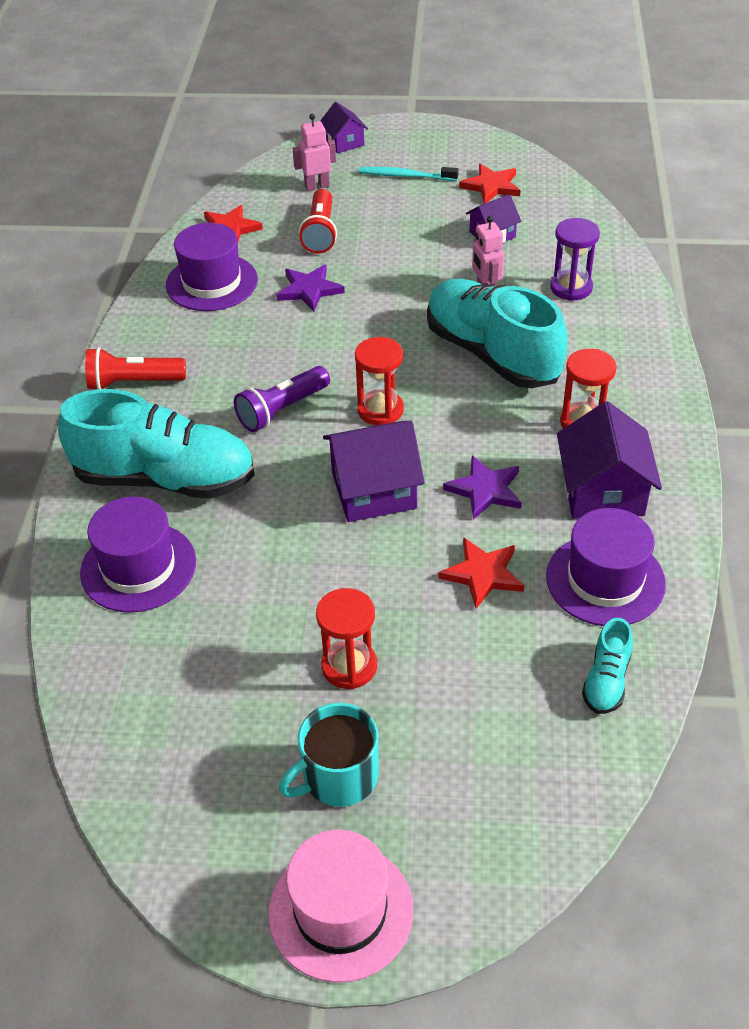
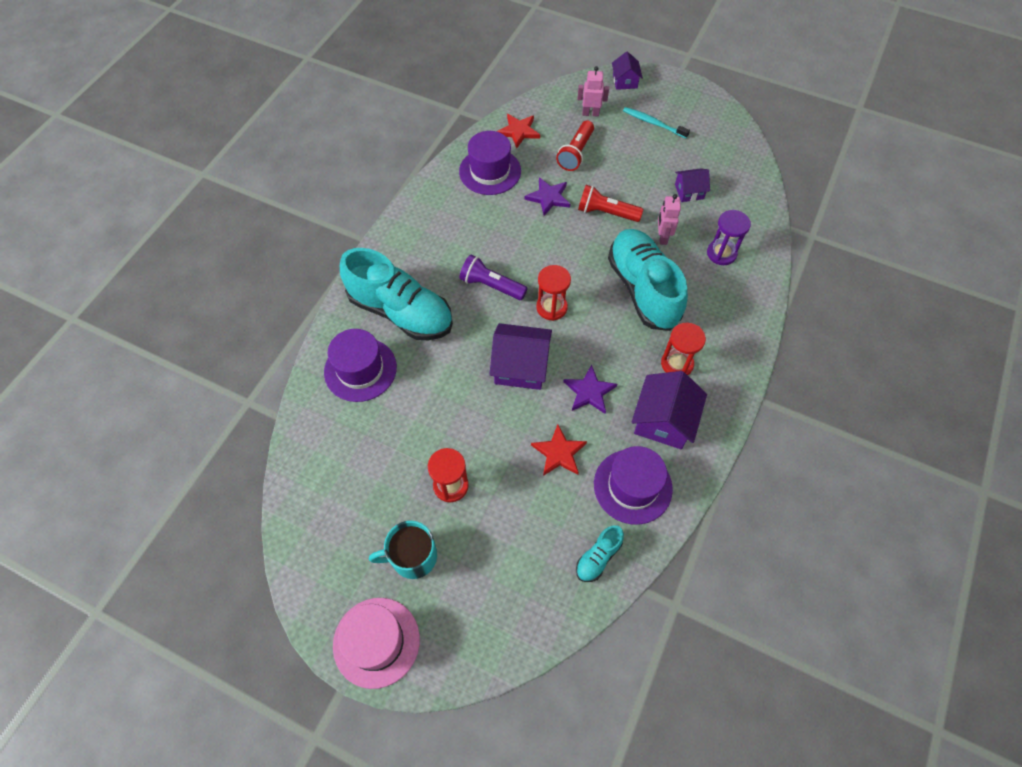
camera: 20 degrees right, 15 degrees up
red flashlight [85,347,186,389] -> red flashlight moved to [578,185,643,222]
purple flashlight [234,366,330,432] -> purple flashlight turned 45 degrees clockwise [460,255,528,300]
red star [459,164,520,204] -> none

